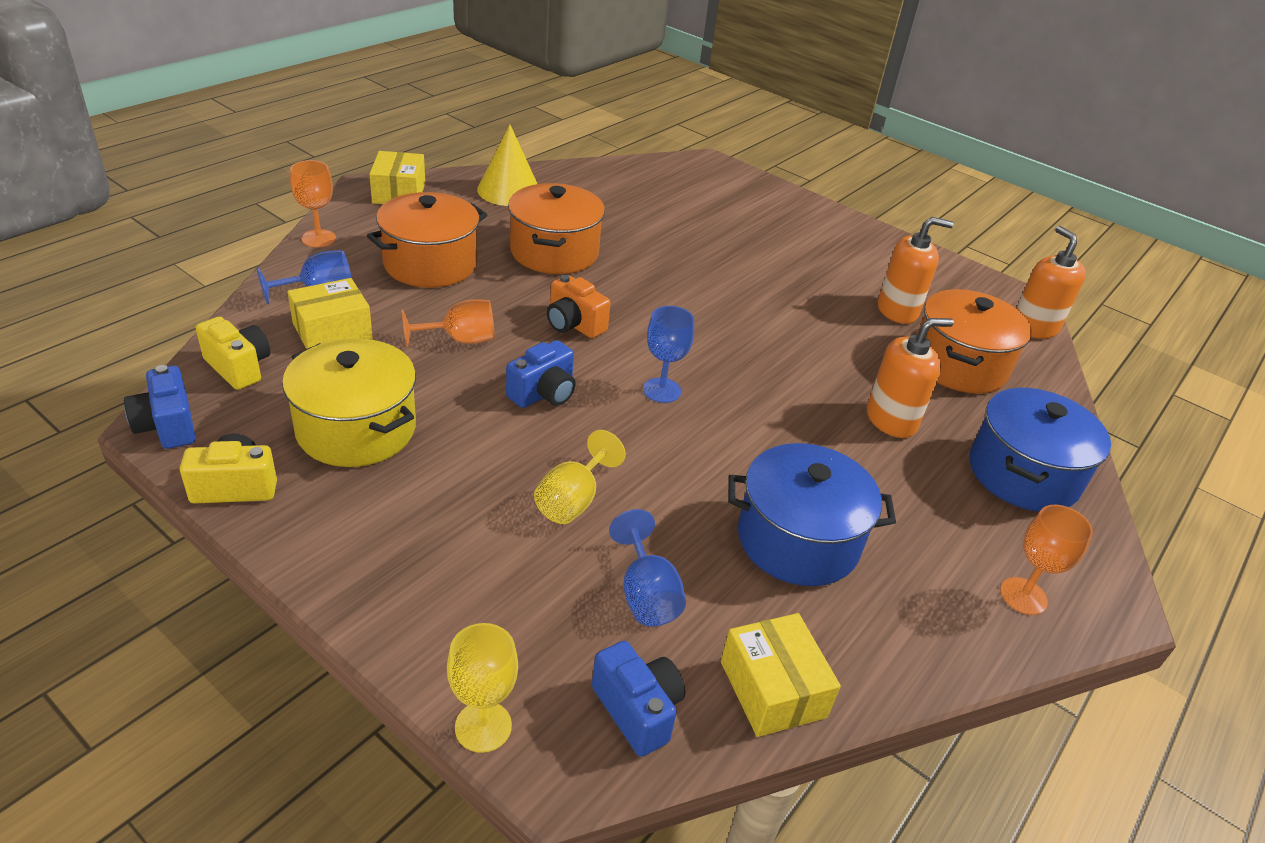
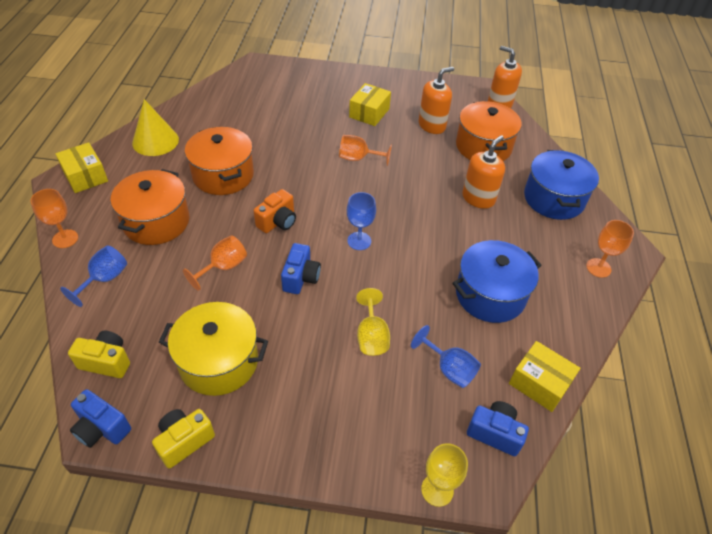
camera: 30 degrees left, 10 degrees up
yellow box [288,278,373,349] -> yellow box moved to [349,83,391,126]
orange camera [547,275,611,338] -> orange camera turned 60 degrees counterclockwise [254,189,296,233]
none -> orange goblet [339,135,392,166]

